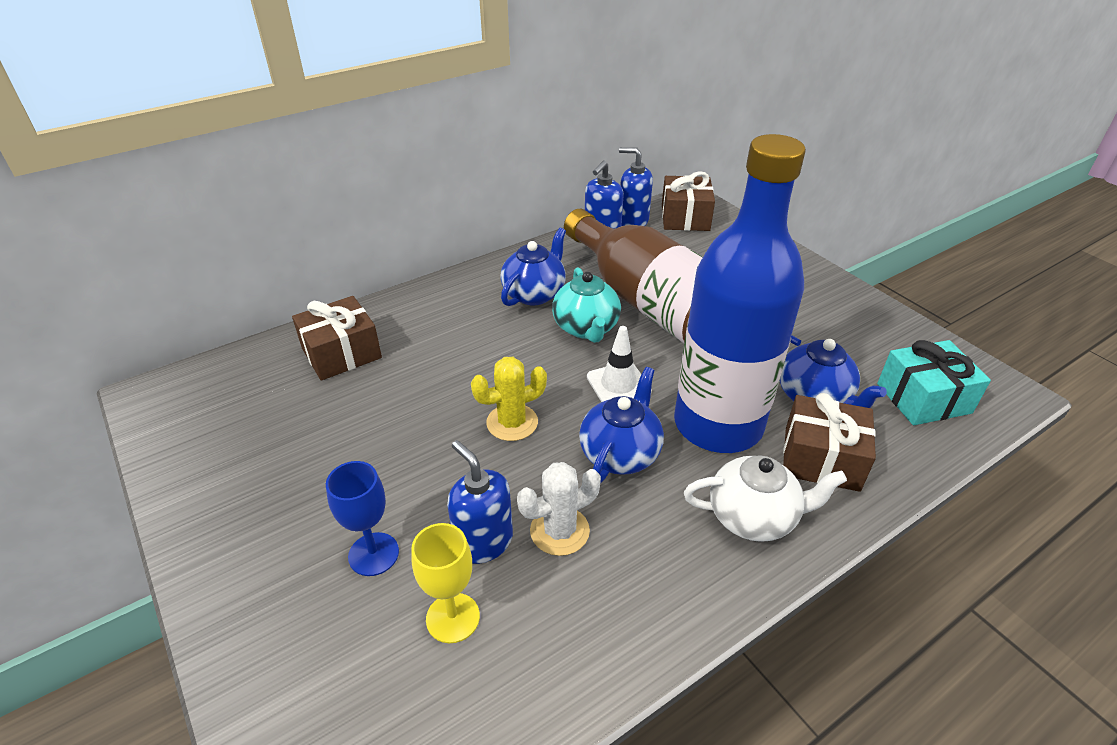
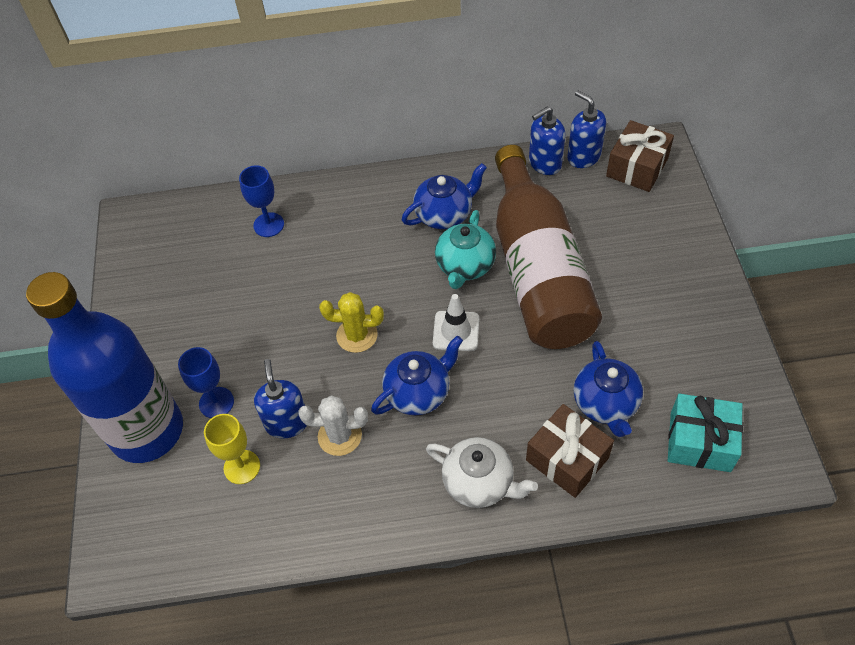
camera: 30 degrees right, 15 degrees up
brown gift [292,296,382,381] -> blue goblet [239,166,284,237]
blue bottle [674,134,806,453] -> blue bottle moved to [26,272,183,463]

